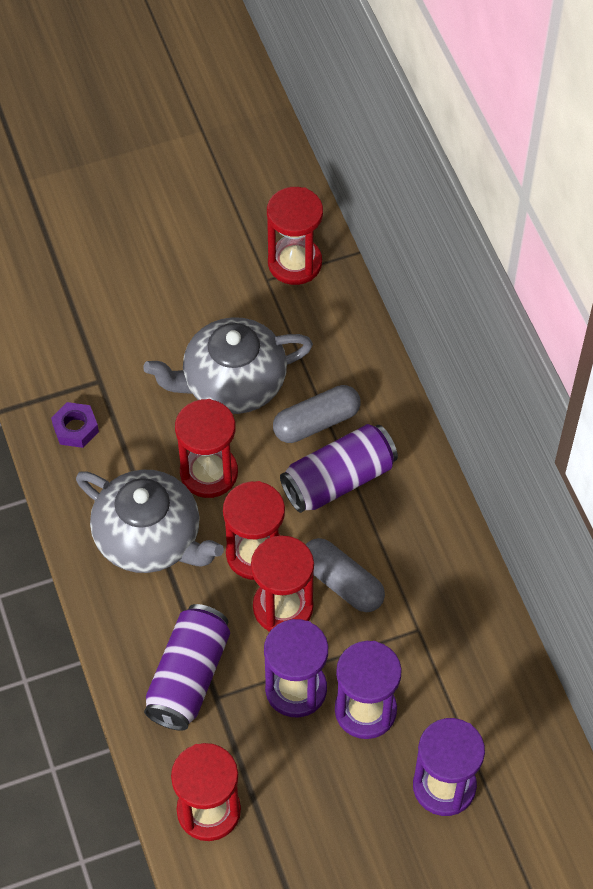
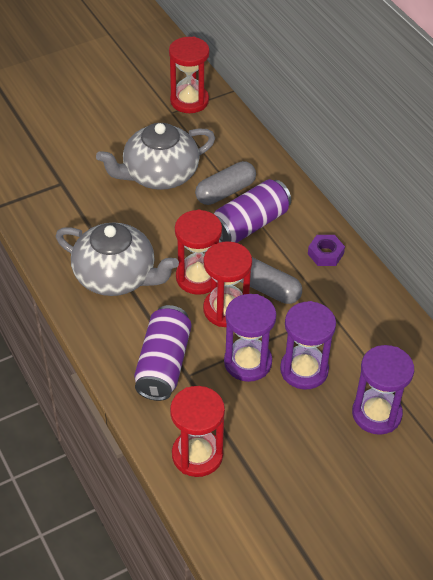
camera: 10 degrees left, 10 degrees down
purple nut [51,402,99,448] -> purple nut moved to [308,235,345,266]
red hourglass [175,399,238,498] -> none

